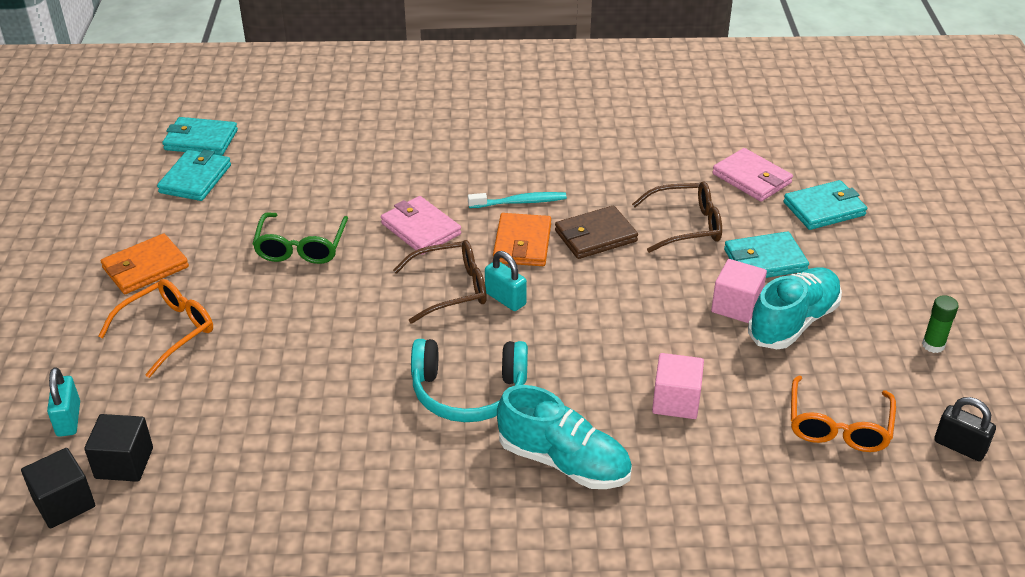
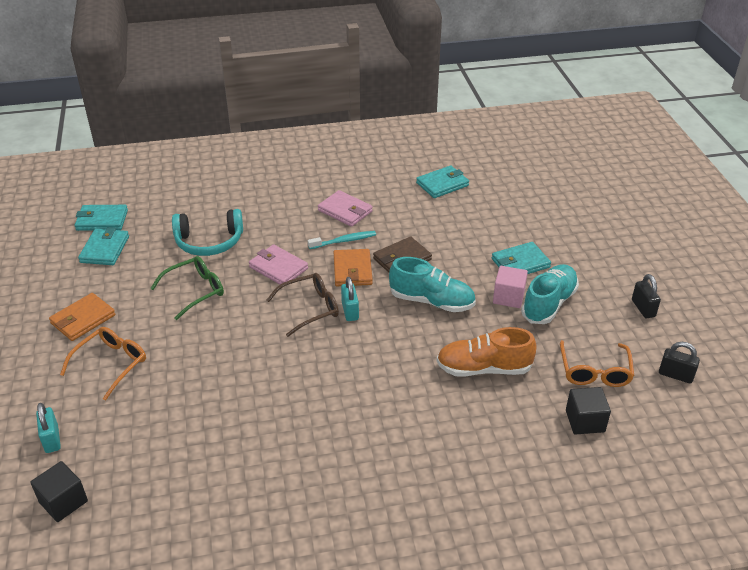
camera: 10 degrees left, 0 degrees up
black cube [84,414,153,482] -> black cube moved to [566,387,611,434]
green glasses [252,212,348,264] -> green glasses turned 120 degrees counterclockwise [150,256,224,320]
turquoise headphones [411,339,528,422] -> turquoise headphones moved to [172,209,243,256]
turquoise padlock [485,251,527,311] -> turquoise padlock turned 45 degrees clockwise [341,277,359,321]
turquoise shoe [497,385,632,489] -> turquoise shoe moved to [389,257,476,312]
brown glasses [632,181,722,253] -> none
pink cube [652,353,704,419] -> orange shoe [437,327,537,377]
pink wallet [712,148,793,202] -> pink wallet moved to [318,190,373,227]
turquoise wallet [784,180,867,230] -> turquoise wallet moved to [416,165,469,198]
green glue stick [922,295,959,353] -> black padlock [632,274,661,318]

